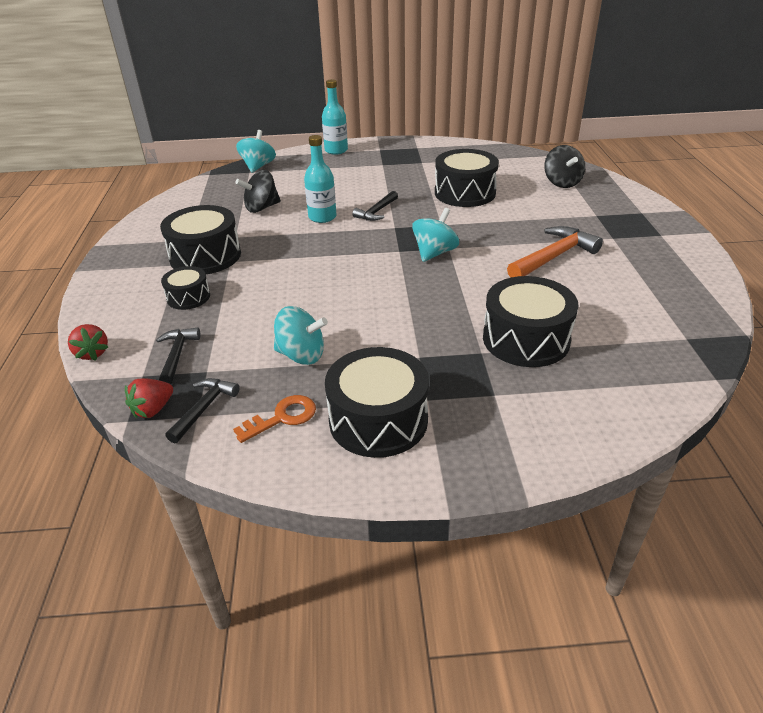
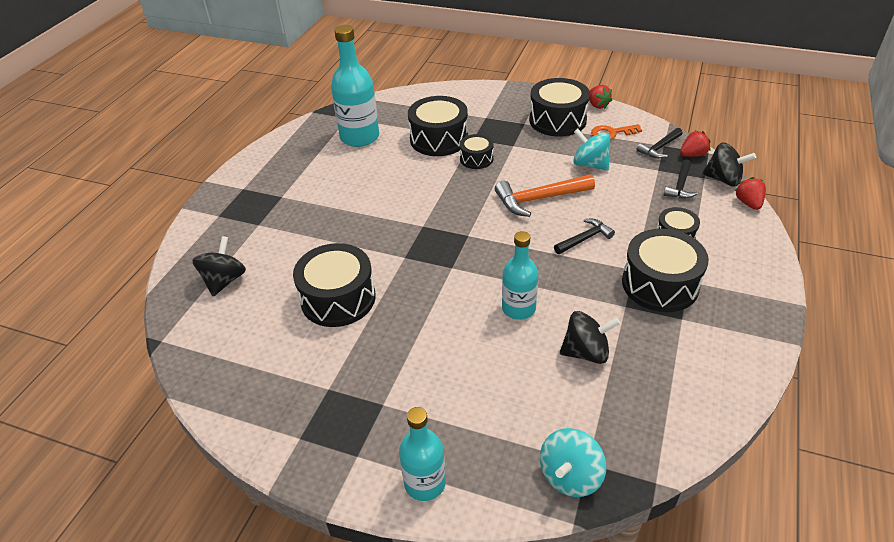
camera: 155 degrees left, 5 degrees up
black hammer [352,191,398,221] -> black hammer moved to [554,219,615,254]
turquoise spinning top [412,208,459,262] -> none
orange hammer [507,226,603,278] -> orange hammer moved to [495,174,595,217]
none -> turquoise bottle [331,25,379,147]
none -> black drum [460,134,494,169]
none -> red strawberry [589,85,612,109]
none -> black spinning top [702,143,756,186]

